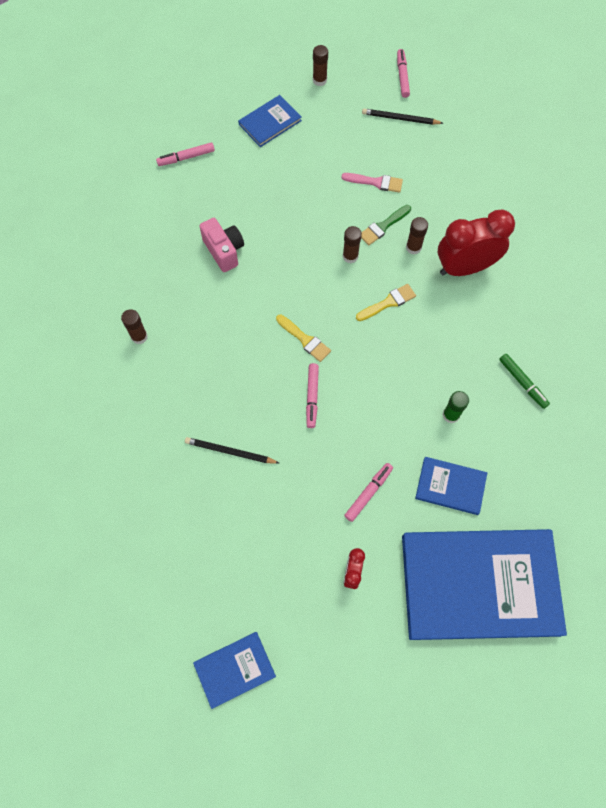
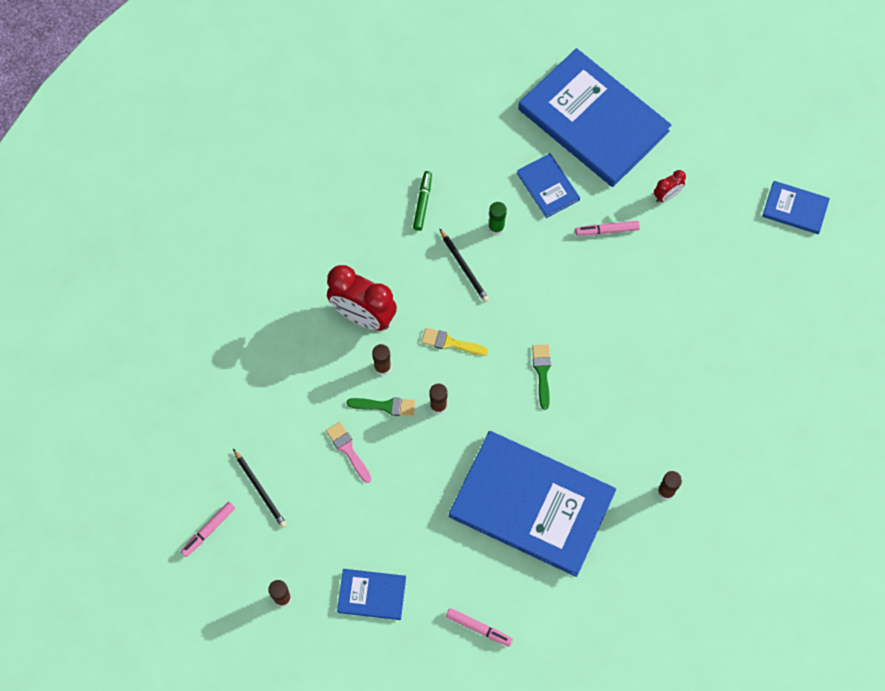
camera: 135 degrees left, 0 degrees up
black pencil [185,437,279,464] -> black pencil moved to [439,228,489,302]
pink camera [199,218,244,272] -> blue book [449,431,616,577]
yellow brush [276,314,331,362] -> green brush [532,345,551,410]
pink marker [306,363,319,428] -> none

